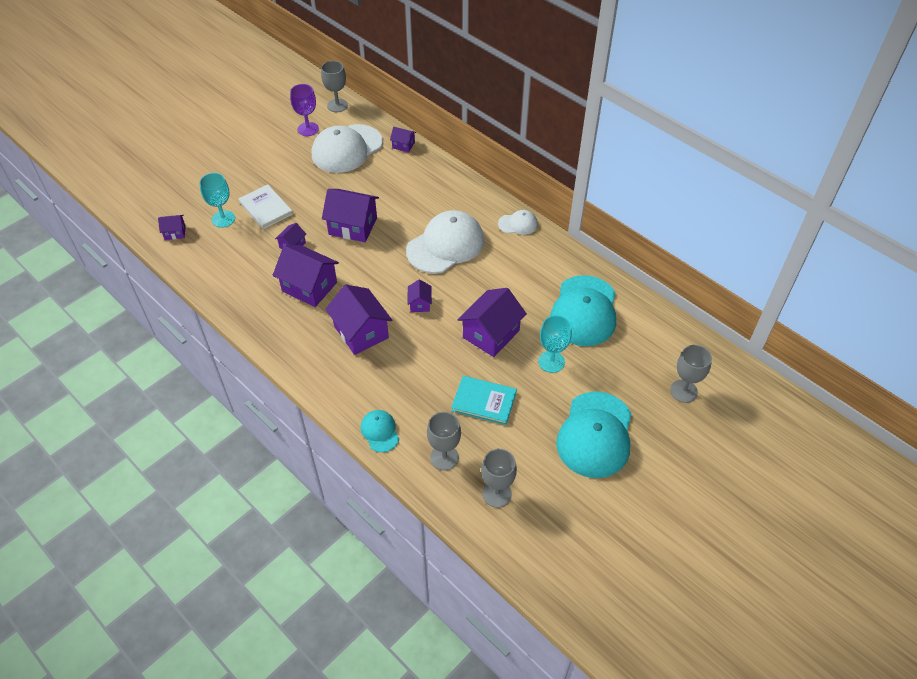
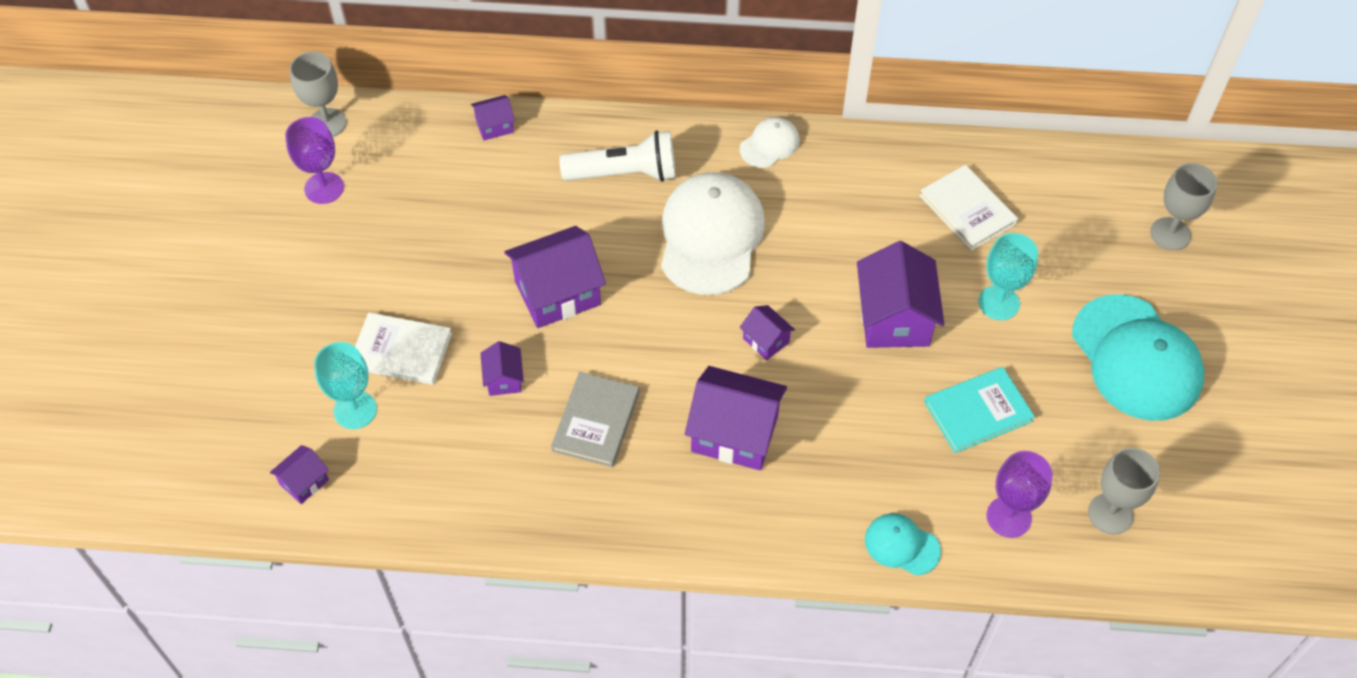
camera: 40 degrees left, 5 degrees up
purple house [273,245,339,307] -> grey book [551,372,640,467]
white cap [312,124,383,173] -> none
grey goblet [427,412,461,470] -> purple goblet [986,451,1052,538]
turquoise cap [550,275,616,346] -> white book [919,165,1018,251]
none -> white flashlight [559,130,676,182]

